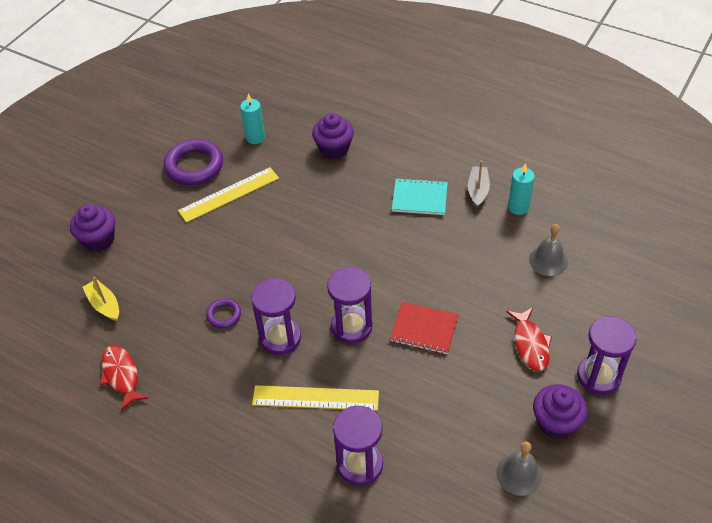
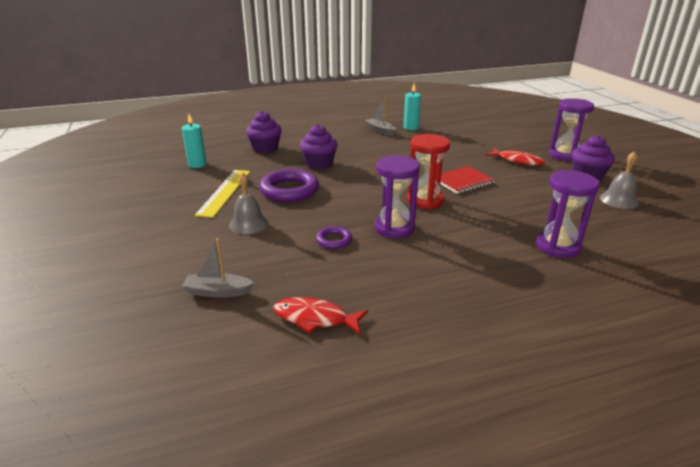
camera: 50 degrees left, 20 degrees down
purple cupcake [70,204,115,252] -> purple cupcake moved to [300,124,338,170]
yellow boat [83,277,119,321] -> grey boat [182,238,254,298]
purple ring [164,139,223,185] -> purple ring moved to [260,169,319,202]
yellow ruler [252,385,379,411] -> none
purple hourglass [327,267,372,344] -> red hourglass [407,134,450,210]
turquoise notebook [392,178,448,215] -> none
grey bell [529,224,568,276] -> grey bell moved to [229,172,268,234]

